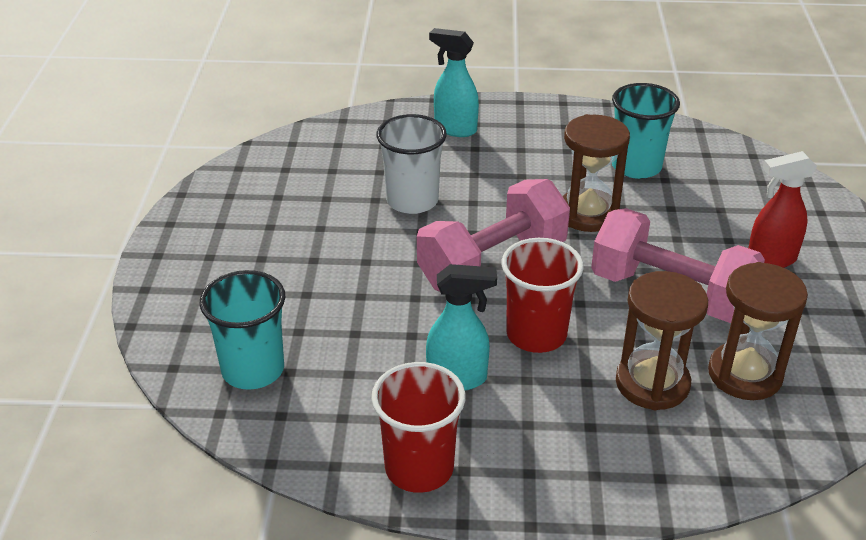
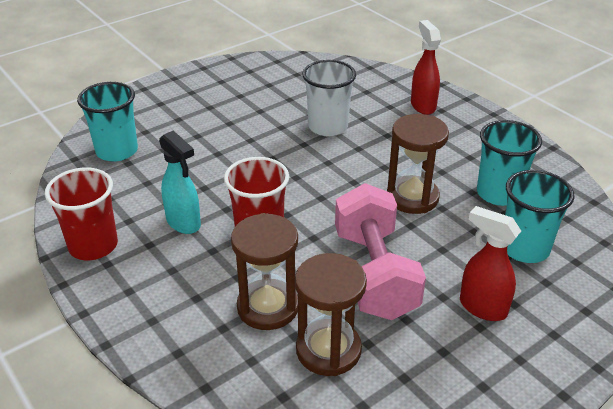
camera: 50 degrees right, 0 degrees up
pink dumbbell [417,179,570,292] -> none
turquoise spray bottle [429,28,479,137] -> red spray bottle [411,20,441,115]
none -> turquoise cup [505,170,574,263]

